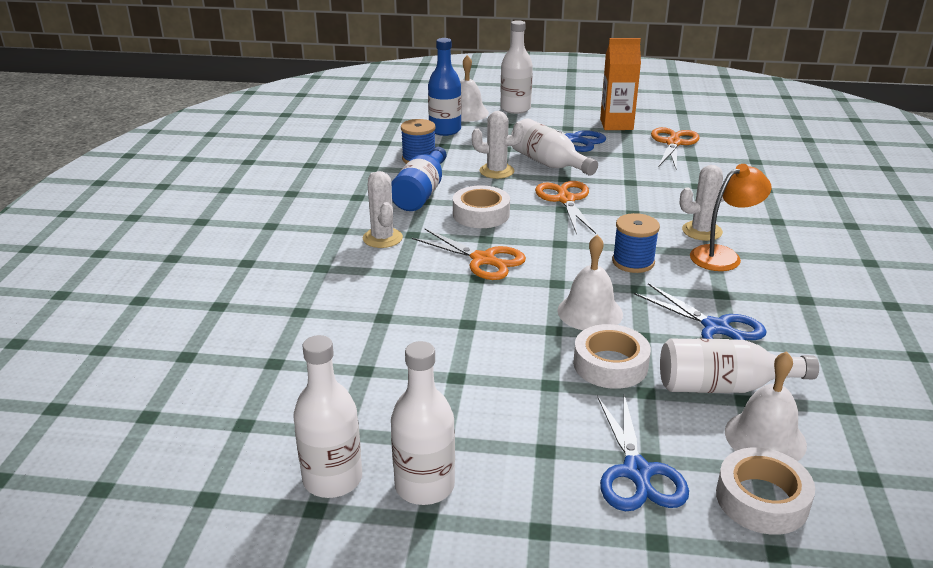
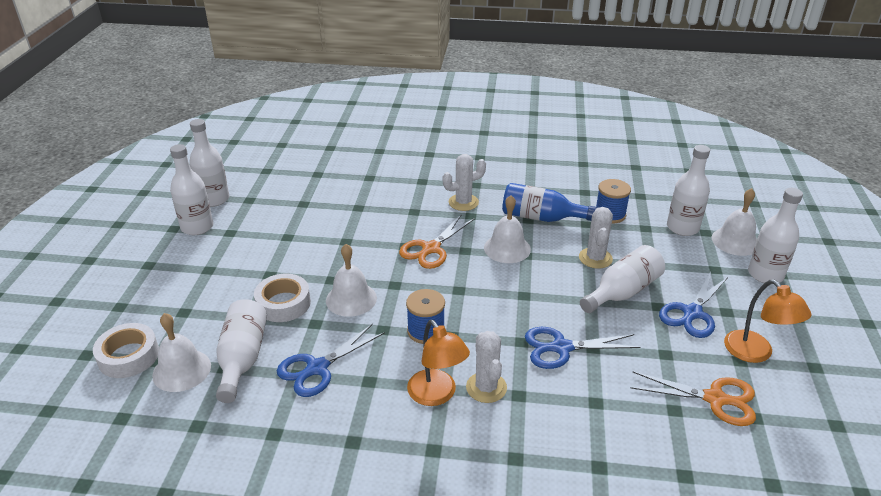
camera: 90 degrees right, 5 degrees up
blue bottle [428,38,461,136] -> white bottle [667,145,710,236]
white tape [453,185,510,228] -> white bell [484,195,531,263]
orange scissors [535,181,596,234] -> none
blue scissors [598,394,689,511] -> blue scissors moved to [525,327,640,369]
orange carton [600,38,641,130] -> orange lamp [724,280,812,363]

